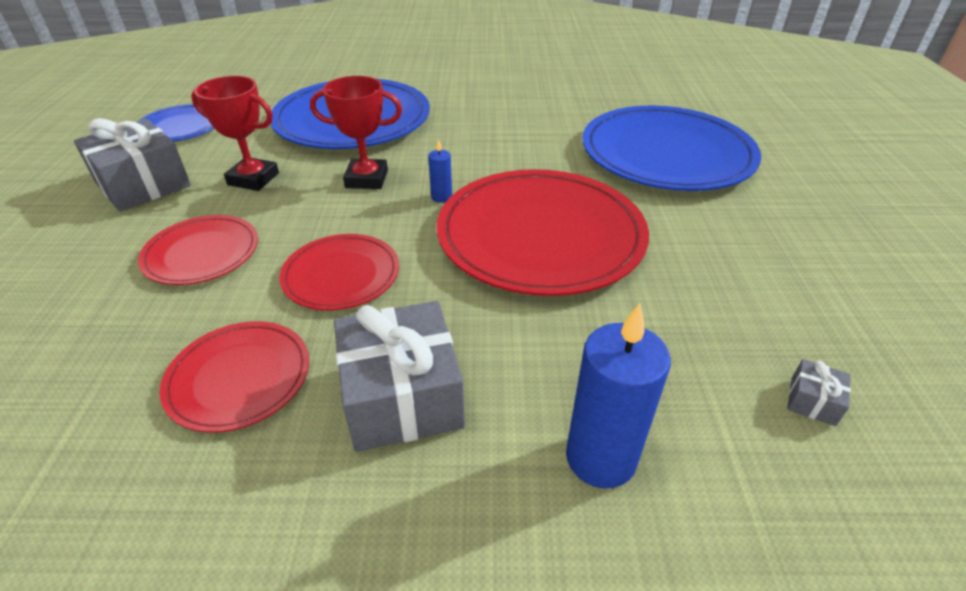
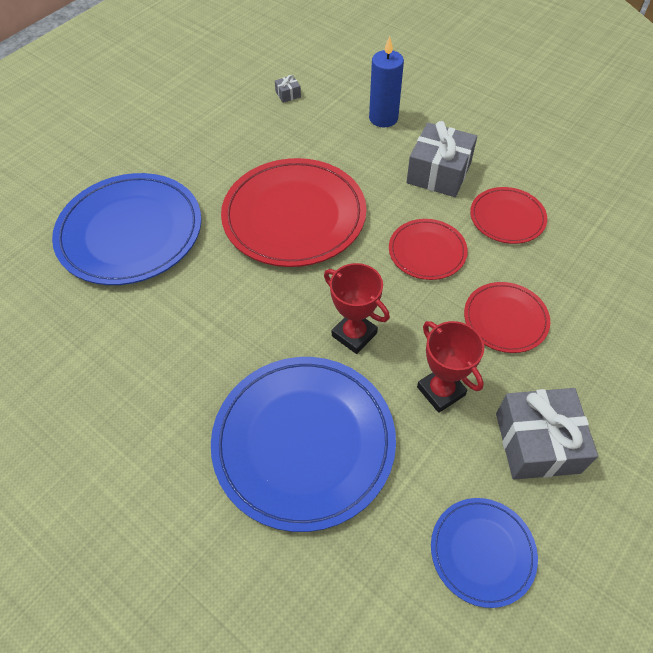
camera: 140 degrees left, 15 degrees up
blue candle [428,139,452,203] -> none

